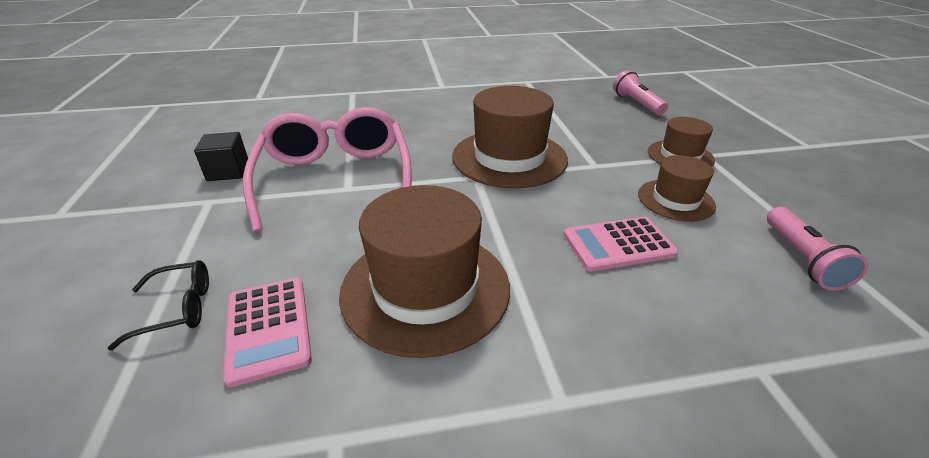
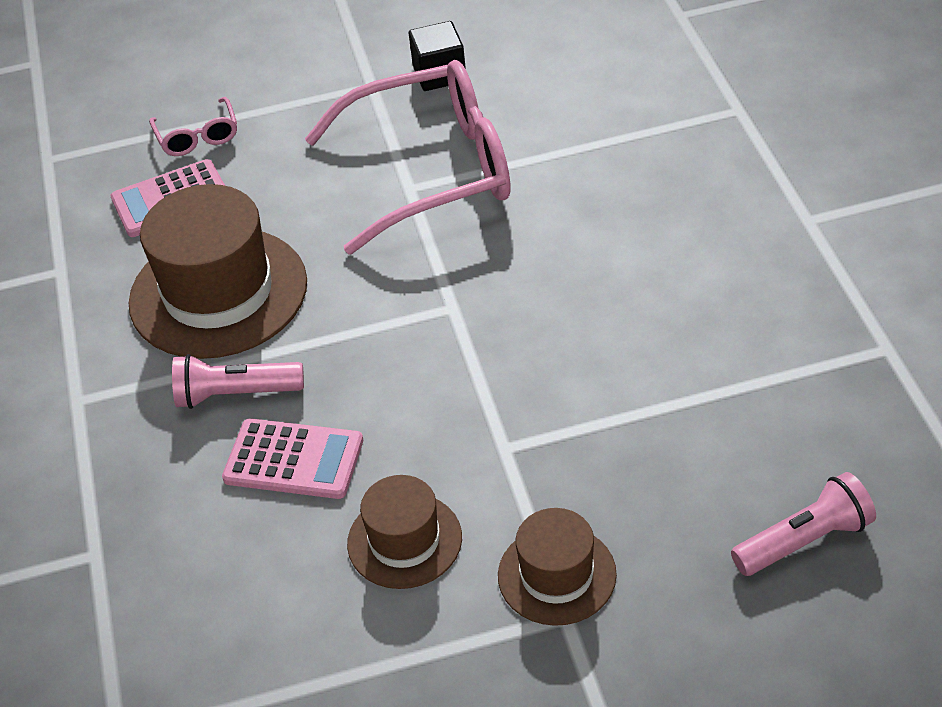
camera: 90 degrees right, 10 degrees up
black glasses [107,260,209,351] -> pink glasses [149,97,237,156]
brown hat [452,86,568,188] -> none
pink calculator [564,217,678,272] -> pink calculator turned 120 degrees clockwise [222,418,363,499]
pink flashlight [767,207,869,291] -> pink flashlight moved to [172,354,304,409]

